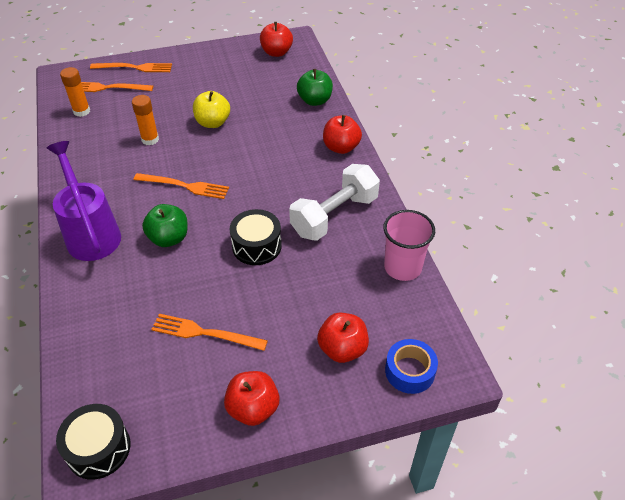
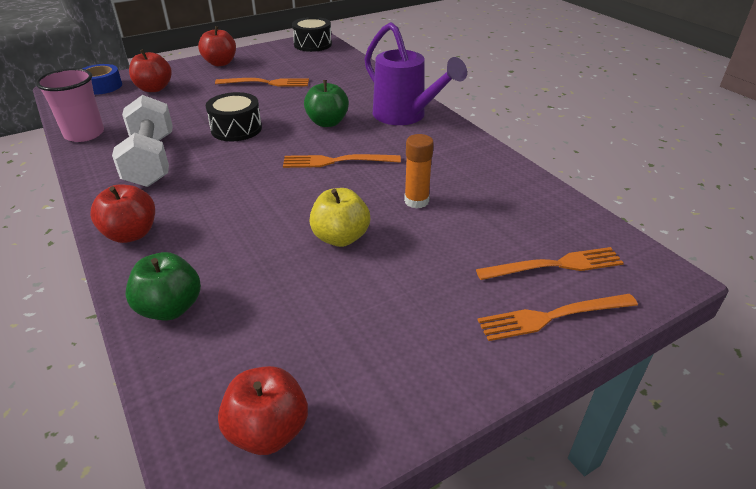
camera: 165 degrees right, 10 degrees down
orange glue stick [60,67,90,117] -> none
white dumbbell [289,164,380,241] -> white dumbbell turned 45 degrees counterclockwise [112,95,173,187]

